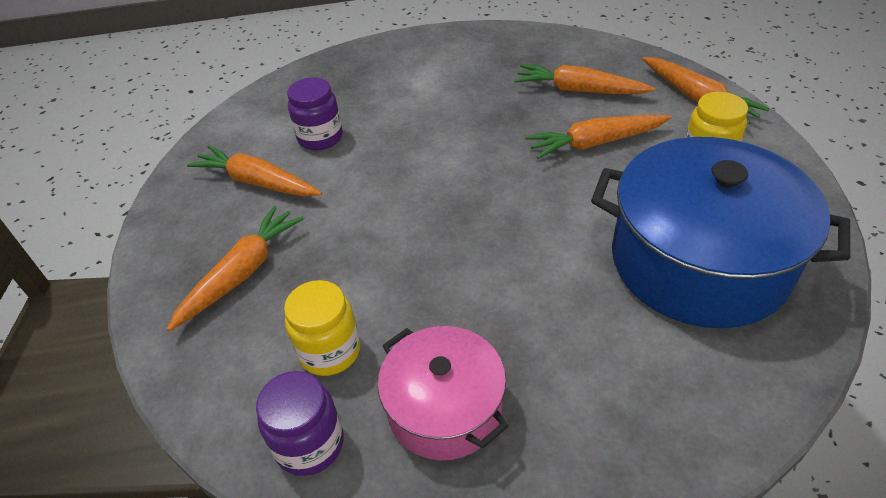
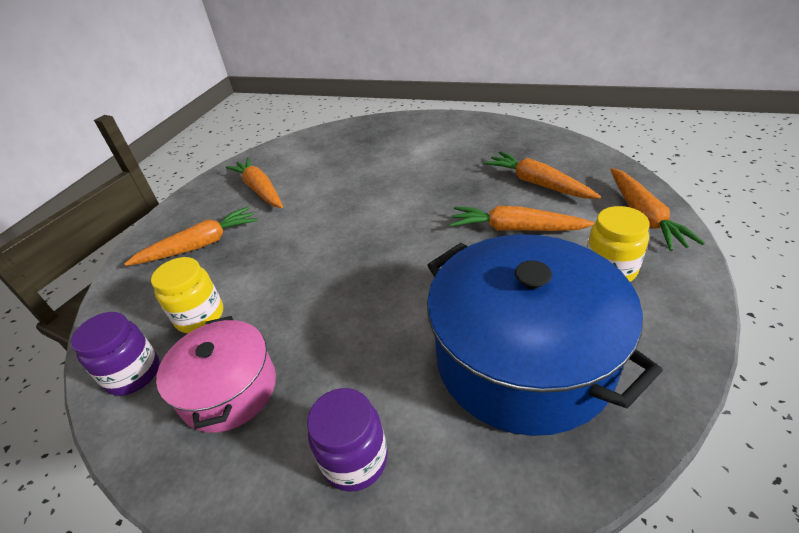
camera: 30 degrees right, 5 degrees down
purple jar [287,77,343,150] -> purple jar moved to [307,388,388,491]

